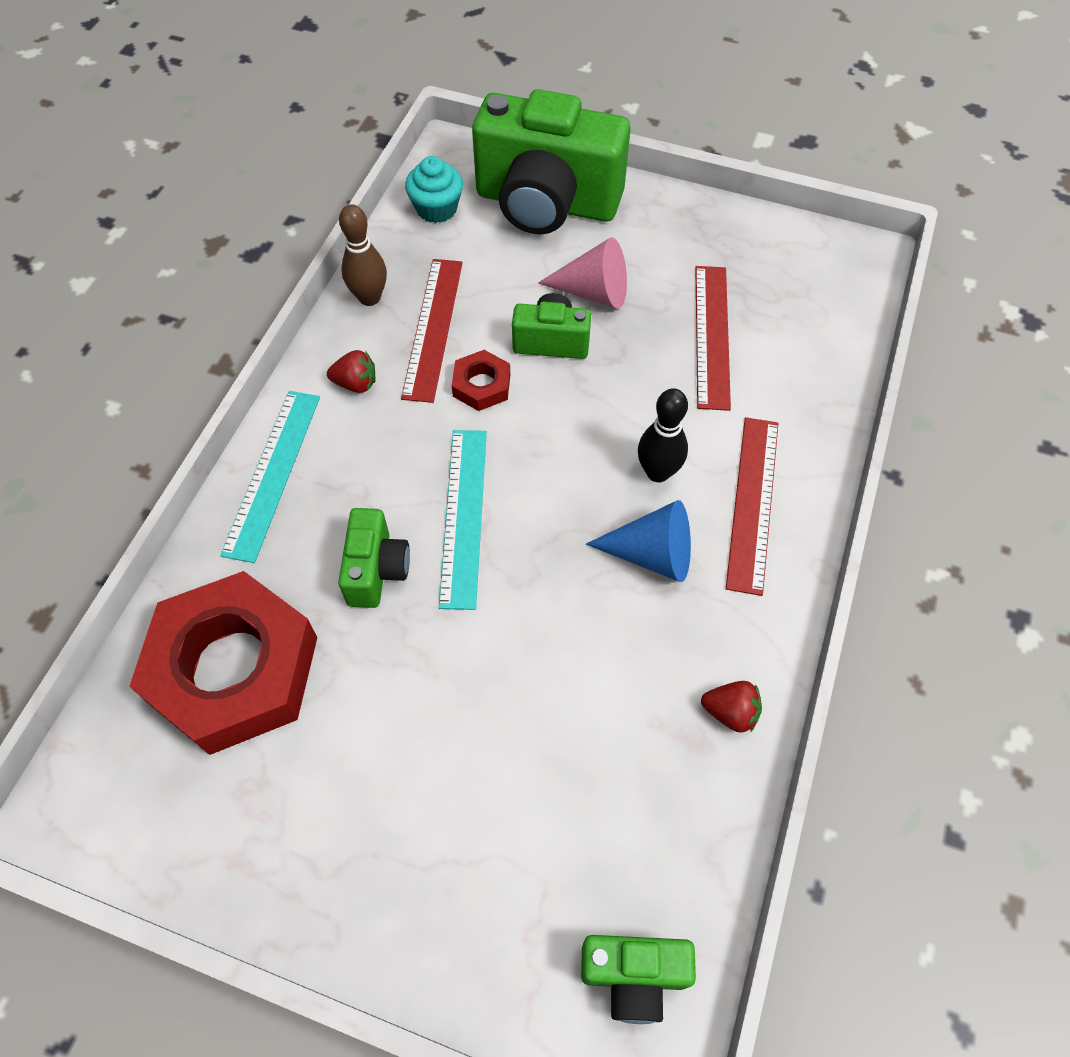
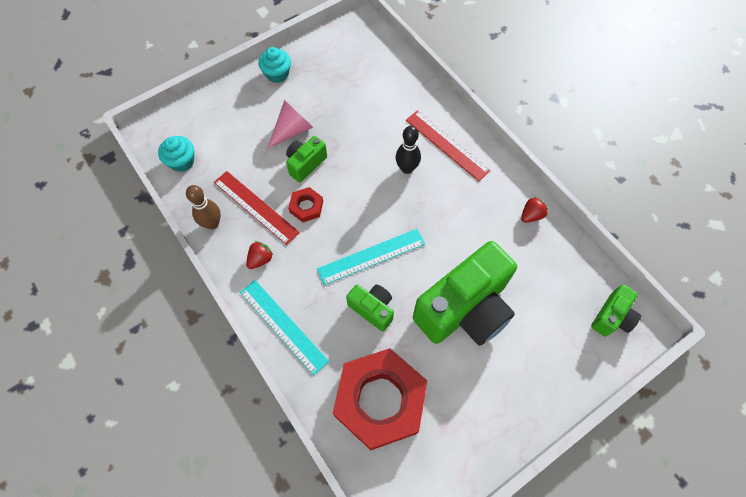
camera: 55 degrees left, 5 degrees up
turquoise ruler [439,430,487,610] -> turquoise ruler turned 60 degrees counterclockwise [317,229,425,285]
green camera [472,89,631,234] -> green camera moved to [413,241,517,346]
blue cone [586,500,691,582] -> none
red ruler [695,266,731,411] -> none
none -> turquoise cupcake [259,47,291,83]

